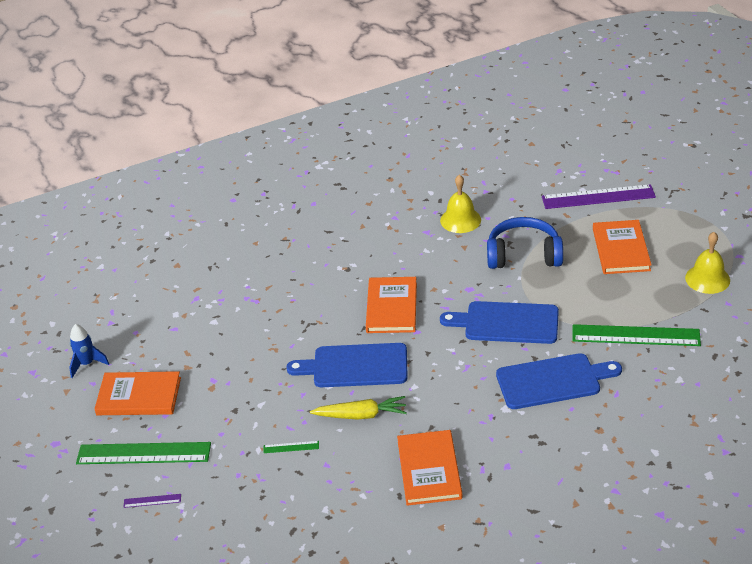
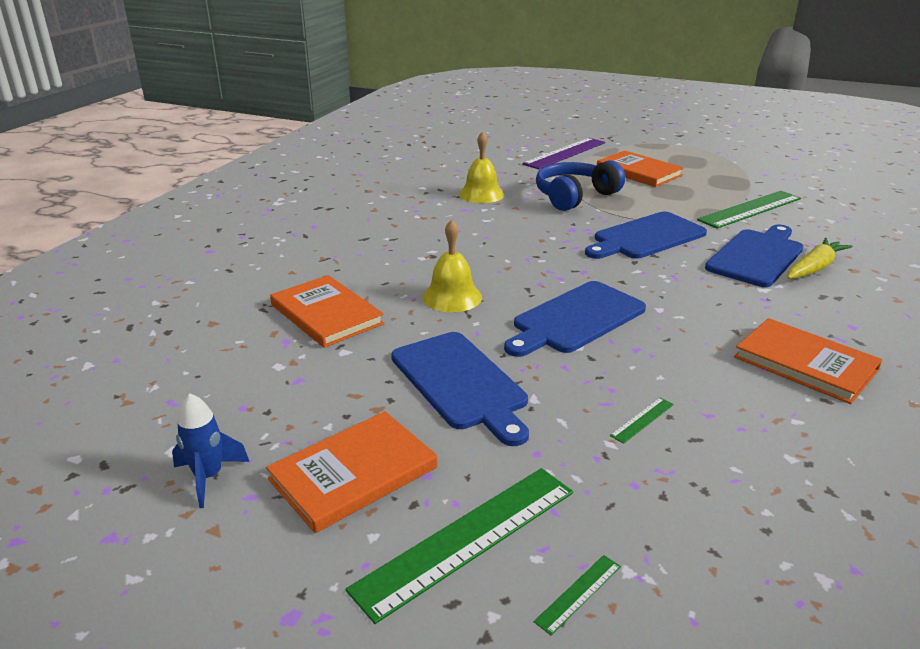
camera: 45 degrees left, 10 degrees down
purple ruler [123,494,181,508] -> green ruler [534,555,621,635]
yellow carrot [310,396,407,420] -> yellow carrot moved to [787,238,853,279]
orange book [366,277,417,333] -> orange book moved to [270,275,384,348]
yellow bell [685,232,730,294] -> yellow bell moved to [422,220,482,312]
none -> blue cutting board [391,332,529,446]

